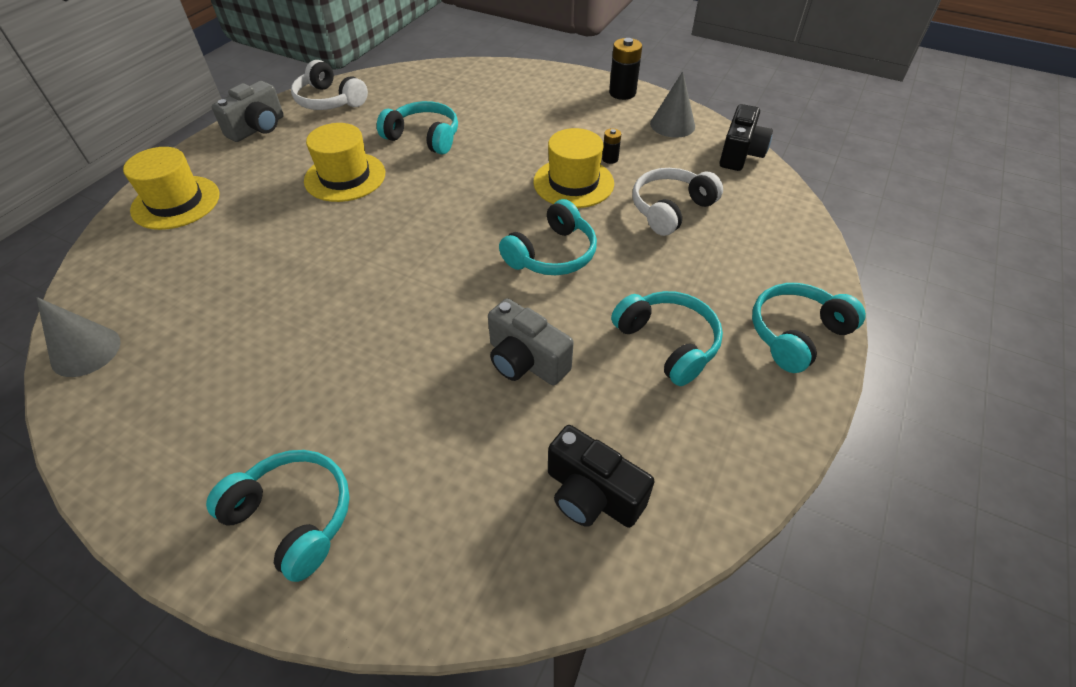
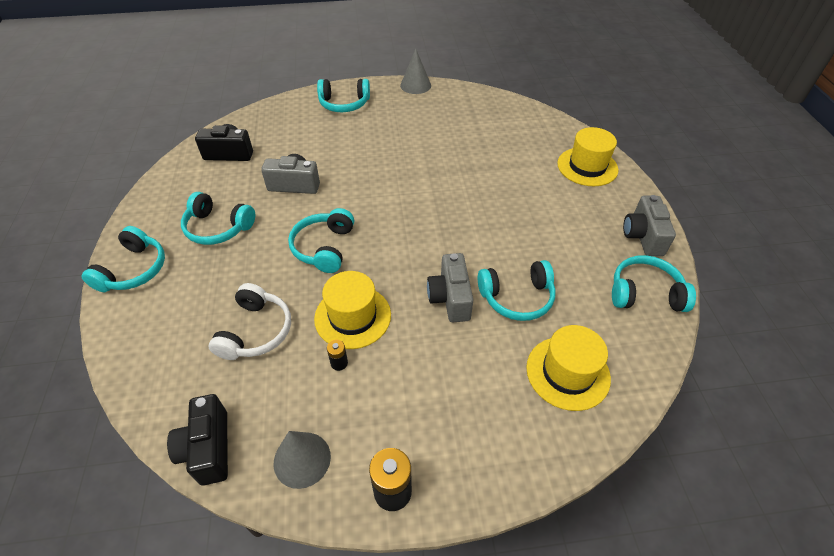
camera: 145 degrees right, 0 degrees up
grey cone [36,297,121,377] -> grey cone moved to [400,49,431,94]
white headphones [291,60,368,110] -> turquoise headphones [612,255,696,312]
yellow hat [304,123,385,202] -> yellow hat moved to [526,325,611,411]
none -> grey camera [427,253,473,322]

